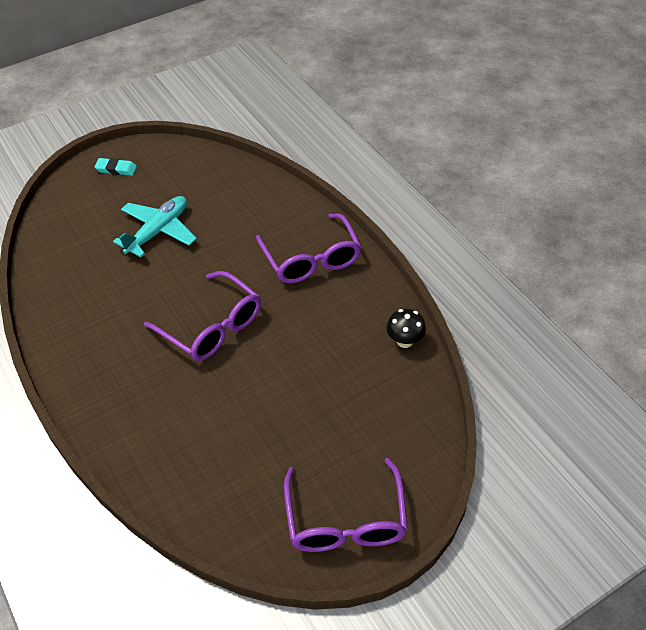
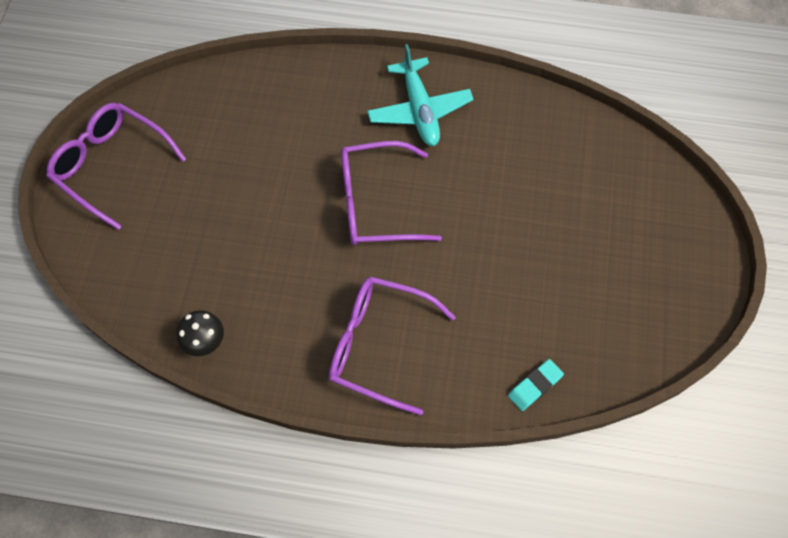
camera: 130 degrees right, 15 degrees up
turquoise eraser [95,158,137,176] -> turquoise eraser moved to [508,359,564,411]
turquoise plane [113,196,197,257] -> turquoise plane moved to [367,44,474,146]

